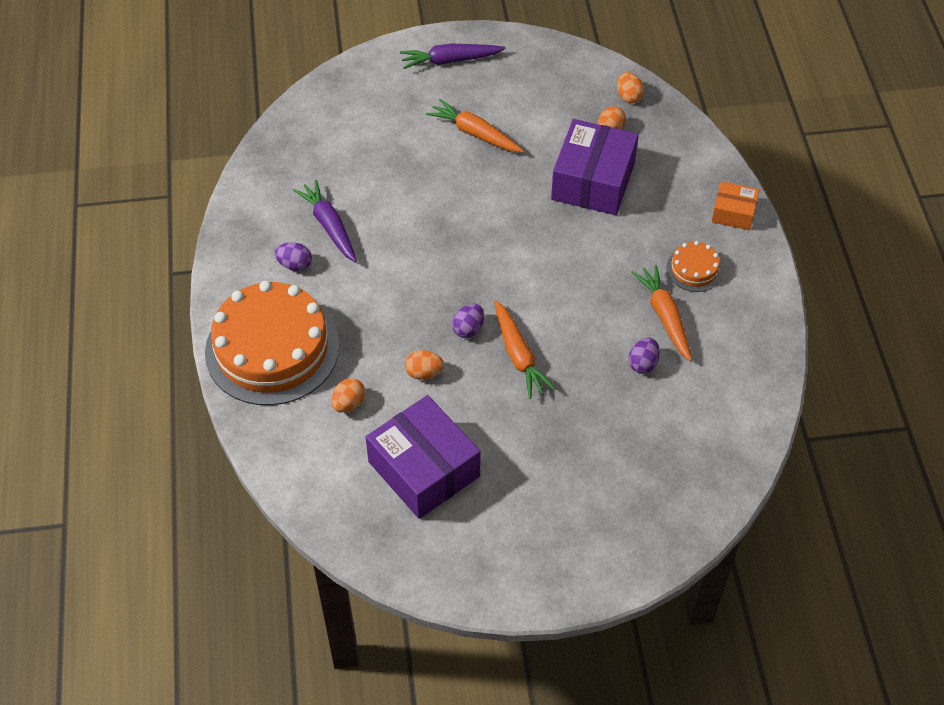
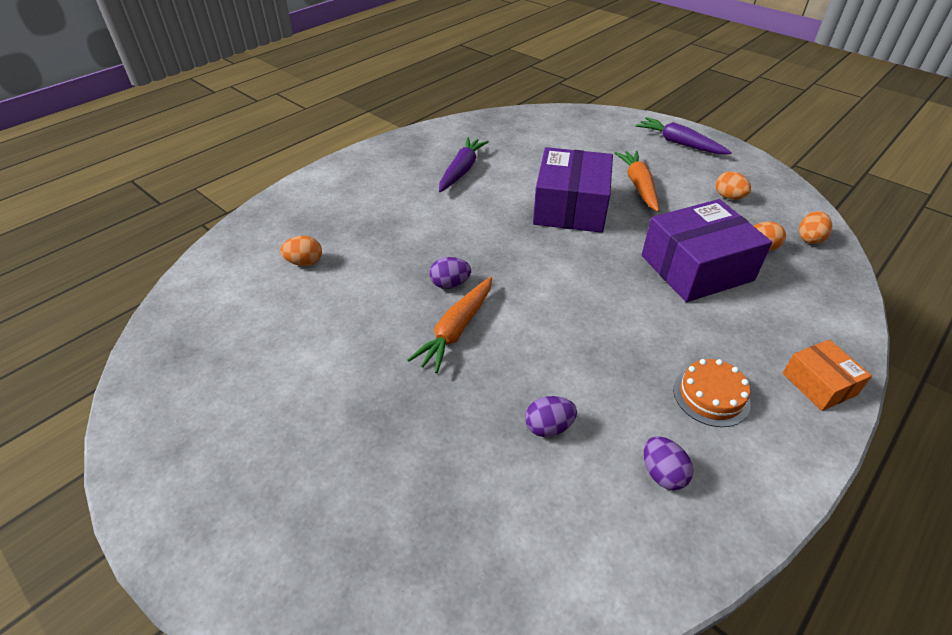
camera: 50 degrees right, 10 degrees down
orange cake [205,281,339,405] -> none
purple egg [275,242,312,271] -> purple egg moved to [644,436,693,490]
purple box [366,395,481,519] -> purple box moved to [533,147,613,233]
orange egg [405,350,444,380] -> orange egg moved to [716,171,751,199]
orange carrot [631,265,692,362] -> none

